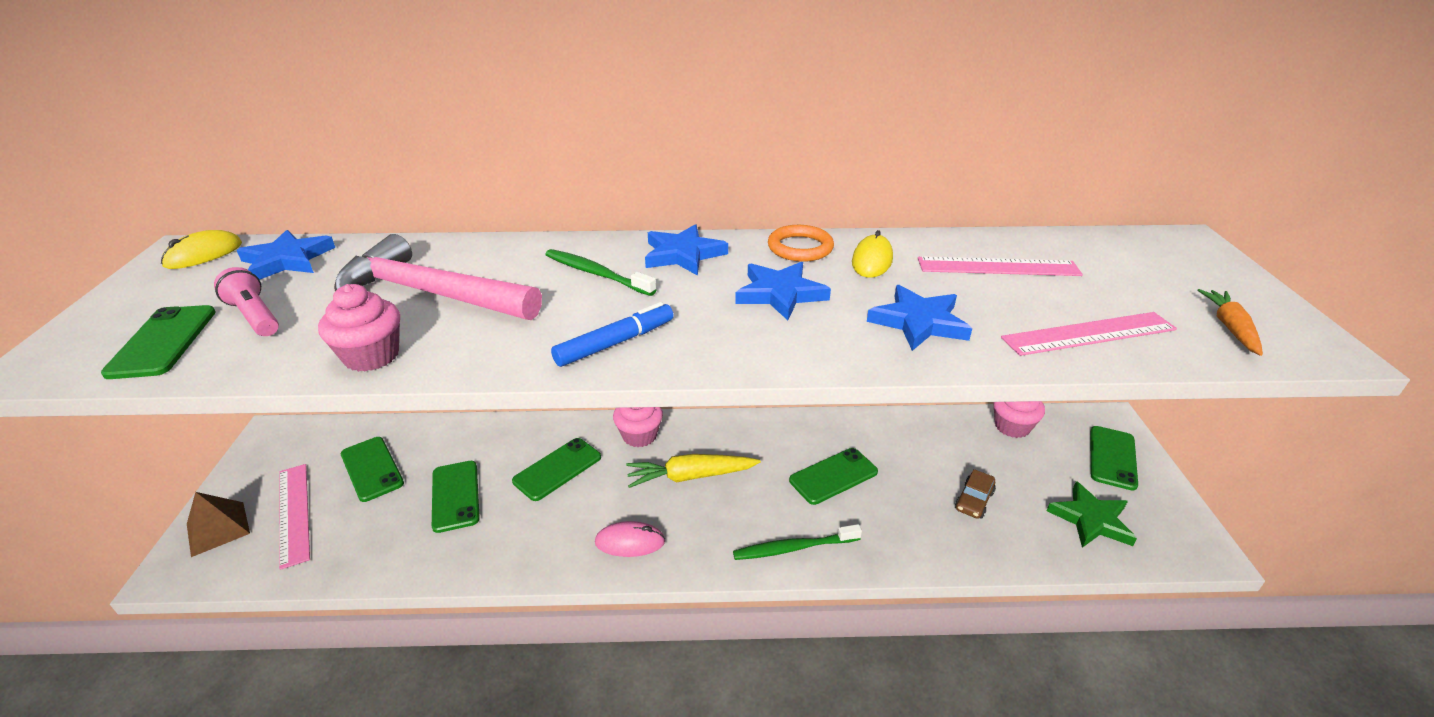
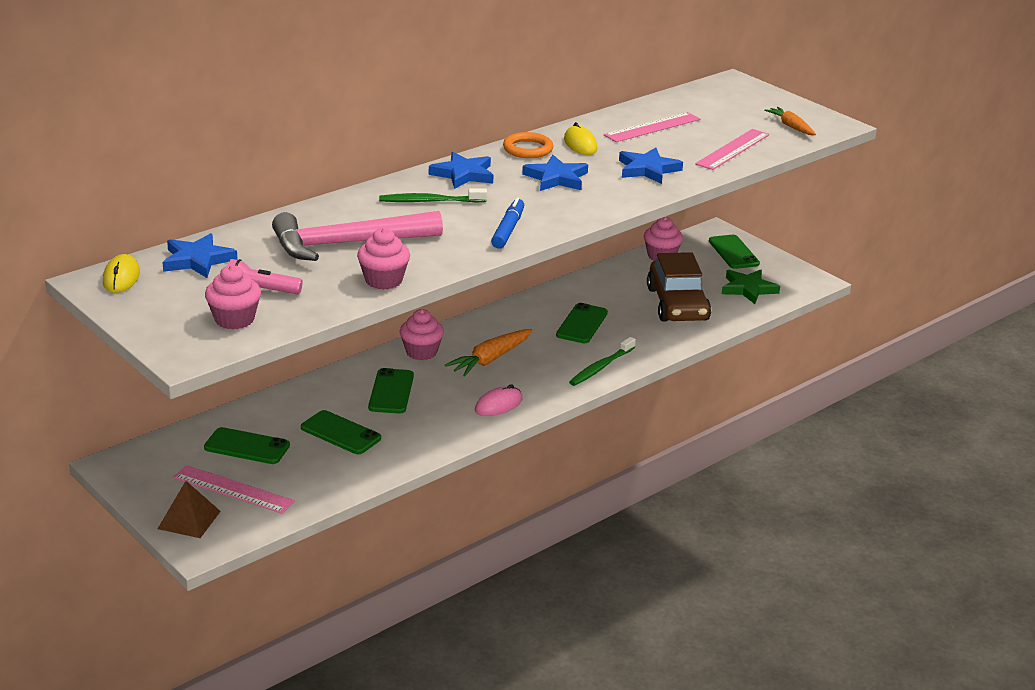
camera: 40 degrees left, 5 degrees down
green phone [101,305,216,379] -> pink cupcake [205,265,261,329]
yellow carrot [626,454,761,488] -> orange carrot [445,329,533,377]
brown car [955,469,996,519] -> brown car [647,252,711,322], size x2.30

